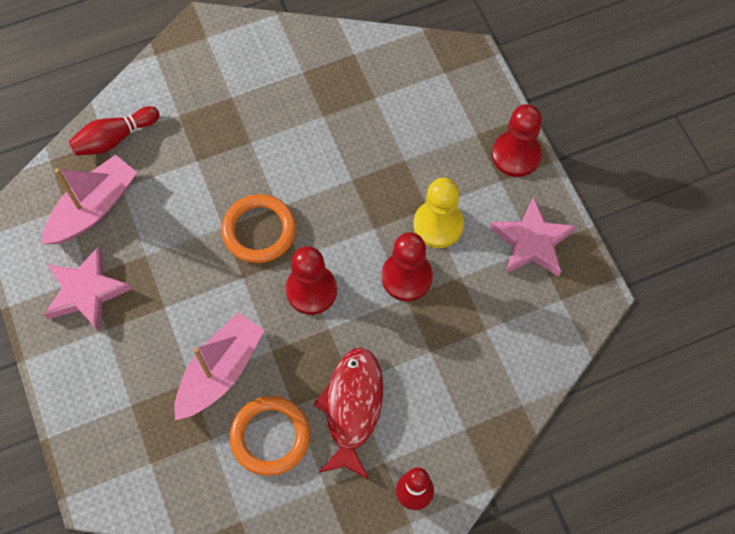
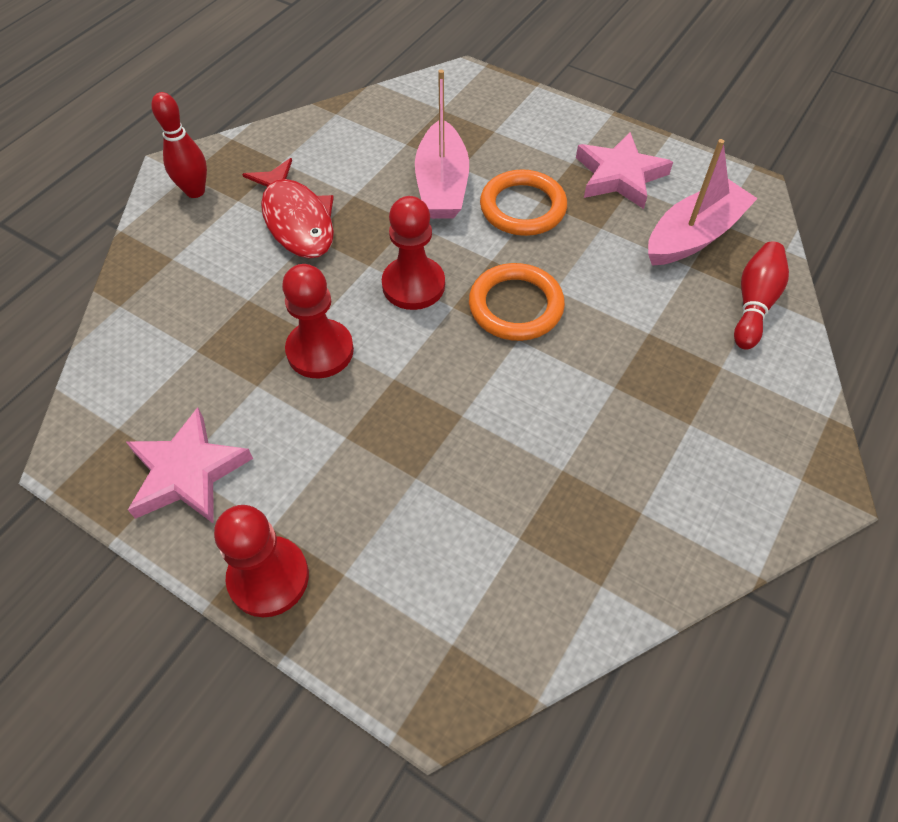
camera: 145 degrees right, 10 degrees down
pink boat [42,155,137,244] -> pink boat turned 135 degrees counterclockwise [648,139,758,266]
orange ring [230,396,310,476] -> orange ring moved to [480,169,567,236]
yellow pawn [413,177,464,248] -> none

